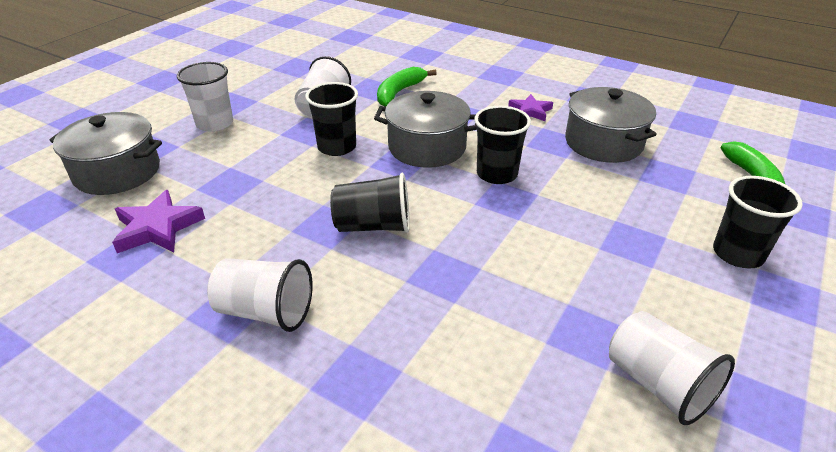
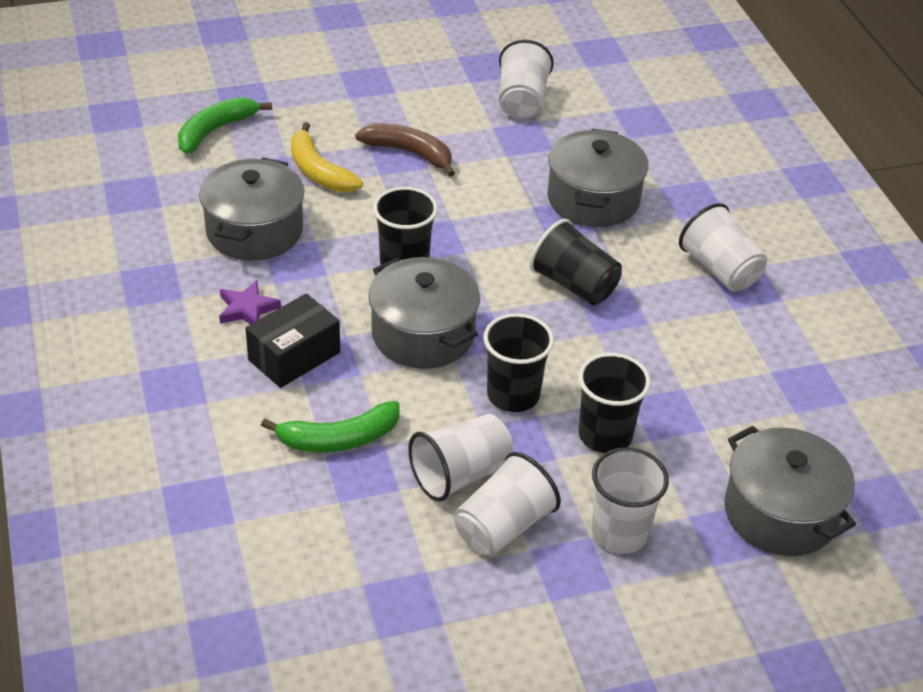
camera: 140 degrees left, 5 degrees up
purple star [112,190,205,253] -> none
black cup [713,176,803,269] -> black cup moved to [578,353,651,453]
none -> black box [245,293,340,388]
none -> yellow banana [291,122,363,192]
none -> brown banana [355,123,455,177]
none -> white cup [454,452,561,557]
none -> grey pot [547,129,648,227]

